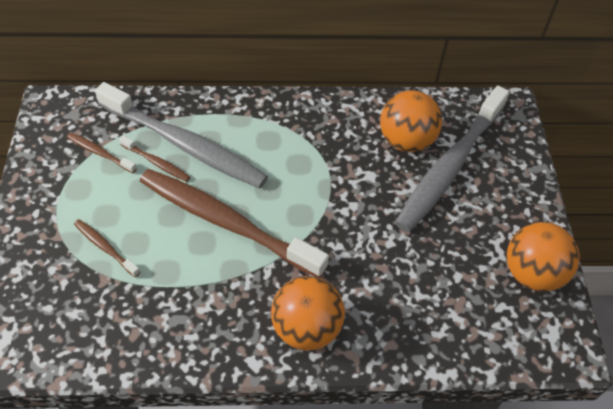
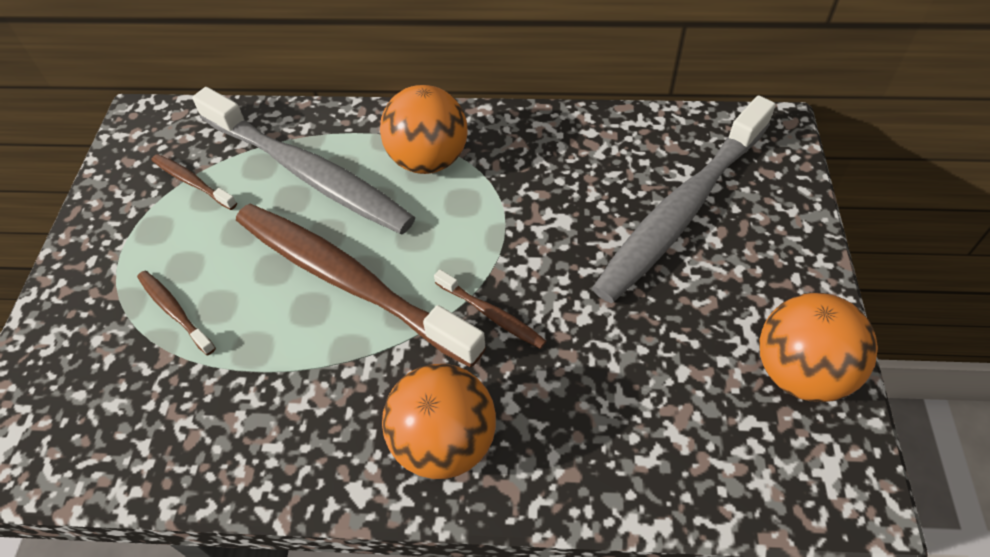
camera: 10 degrees right, 0 degrees up
brown toothbrush [119,135,190,182] -> brown toothbrush moved to [434,269,546,349]
orange ball [380,90,442,152] -> orange ball moved to [380,85,467,174]

